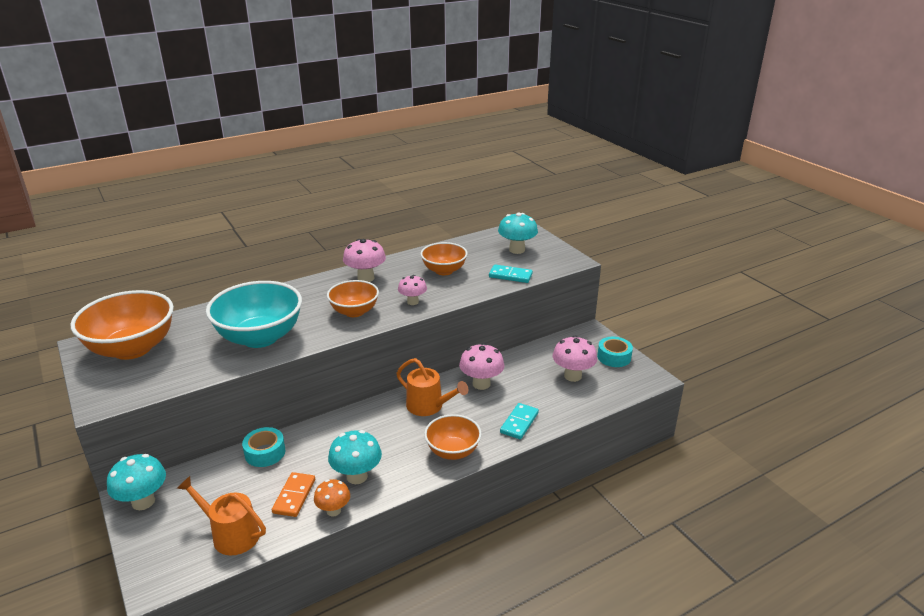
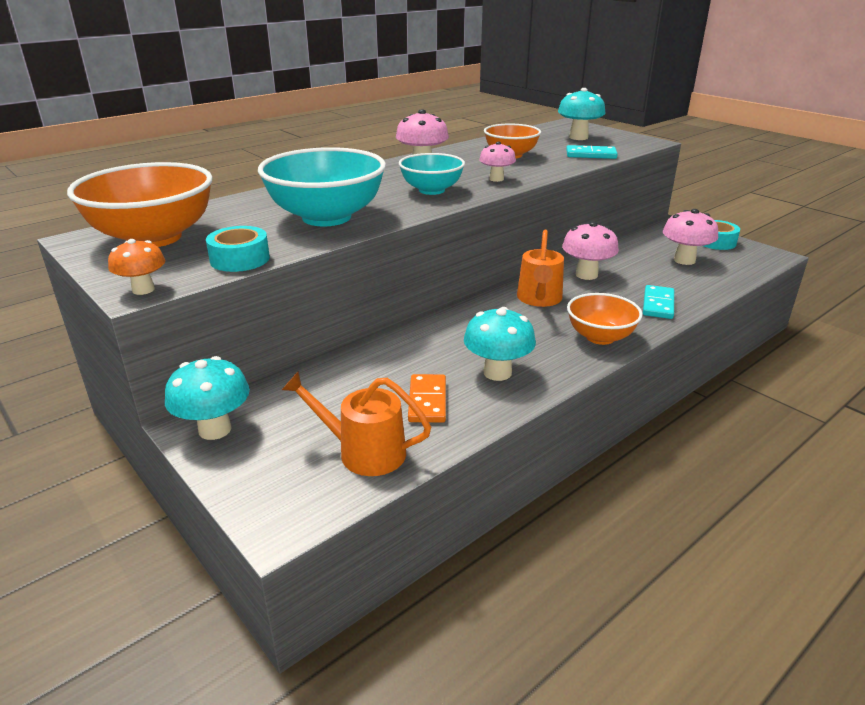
camera: 10 degrees left, 0 degrees up
turquoise tape [242,427,285,467] -> turquoise tape moved to [206,226,270,272]
orange mushroom [314,479,350,516] -> orange mushroom moved to [108,239,165,295]
orange bowl [327,280,379,317] -> turquoise bowl [399,153,465,195]
orange watering can [396,358,468,416] -> orange watering can turned 75 degrees clockwise [517,230,564,307]

